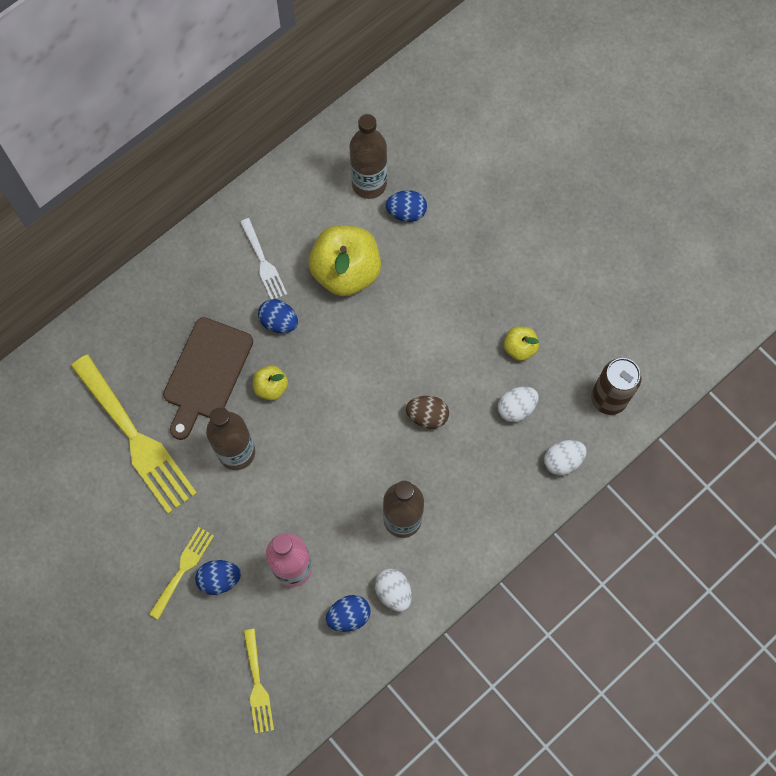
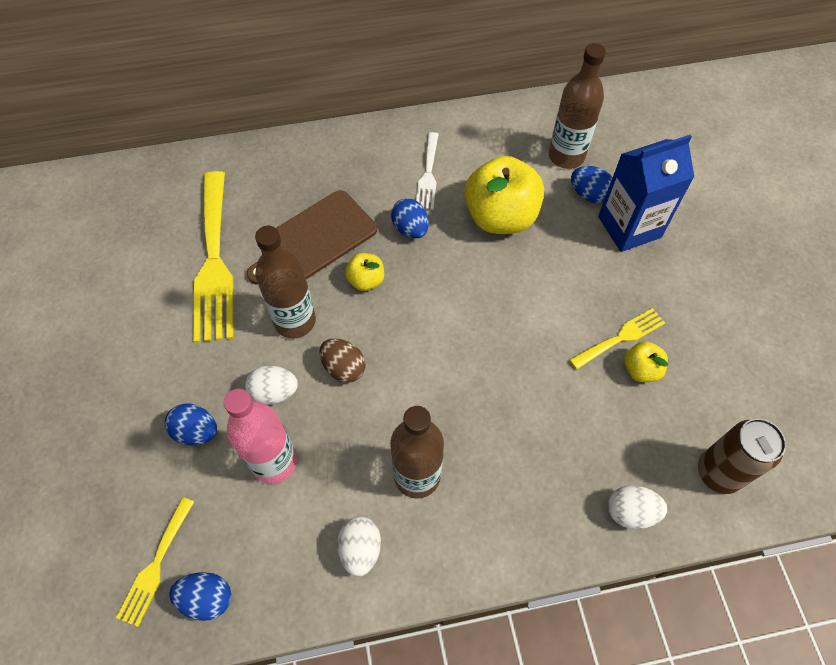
camera: 30 degrees right, 10 degrees down
yellow fork [149,527,214,620] -> yellow fork moved to [570,308,665,370]
blue egg [326,595,371,632] -> blue egg moved to [169,572,231,621]
brown egg [406,396,449,429] -> brown egg moved to [320,338,365,383]
white egg [498,387,539,422] -> white egg moved to [245,365,298,405]
none -> blue carton [598,135,694,252]

